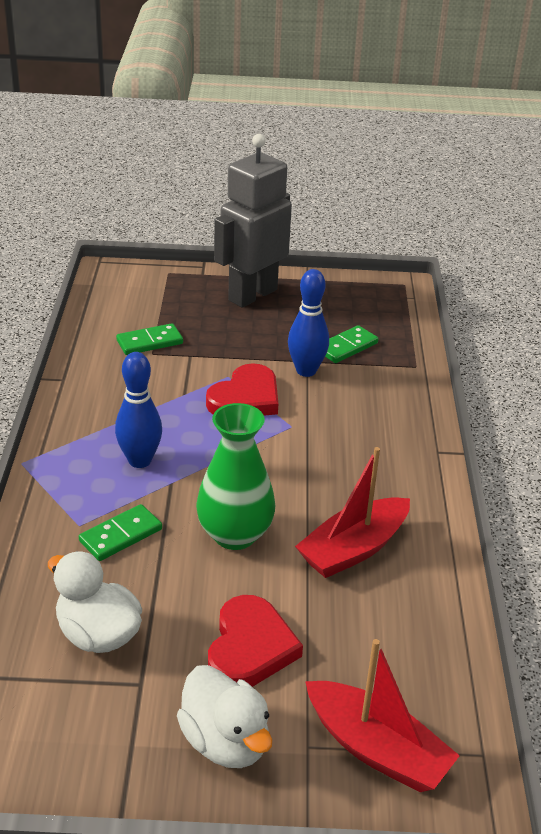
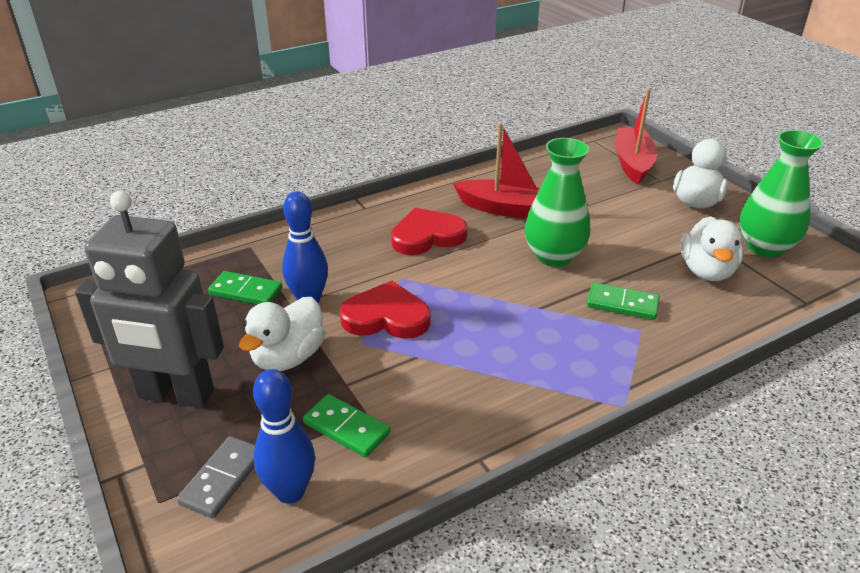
camera: 120 degrees left, 0 degrees up
blue bowling pin [115,352,162,468] -> blue bowling pin moved to [253,369,315,504]
red heart [208,595,303,687] -> red heart moved to [391,208,467,255]
none -> grey domino [177,436,255,518]
none -> white duck [239,297,325,371]
none -> green vase [739,130,824,257]

